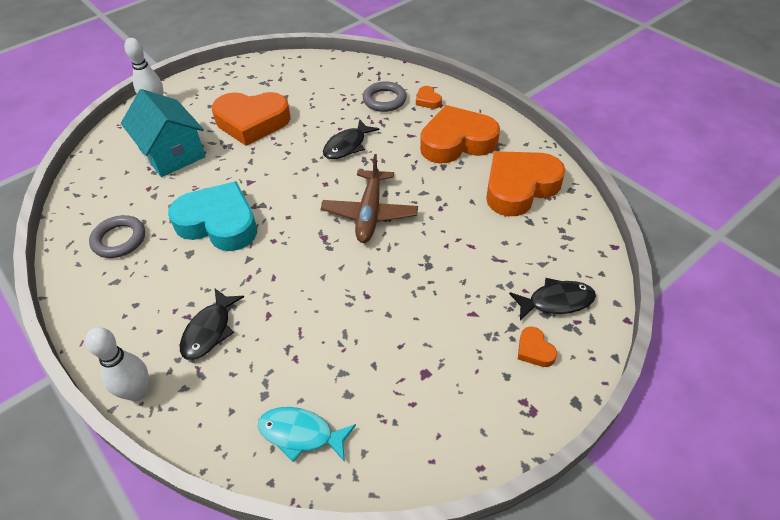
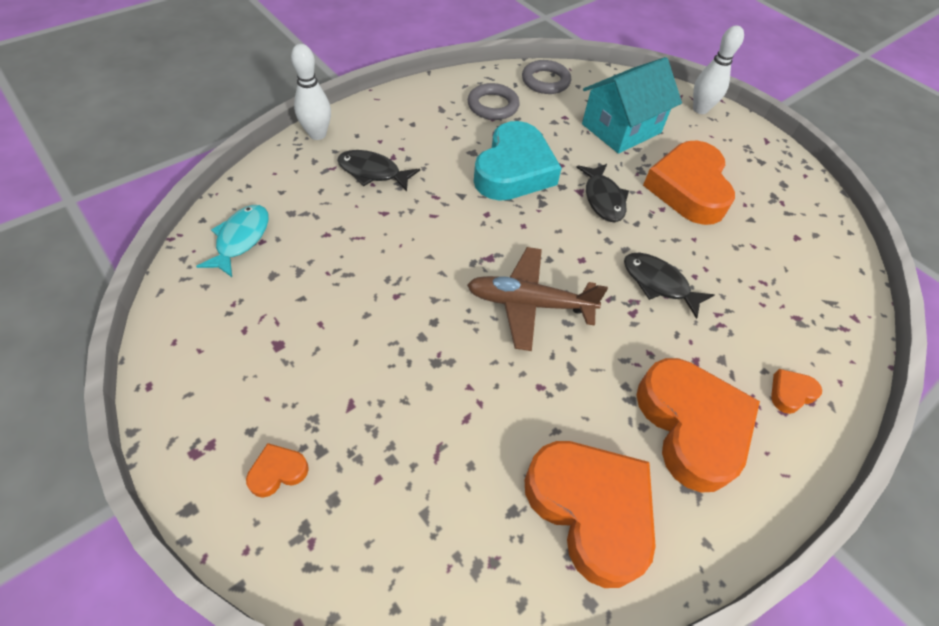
camera: 85 degrees right, 5 degrees up
grey ring [363,81,407,112] -> grey ring moved to [522,60,571,94]
black fish [509,278,596,321] -> black fish moved to [576,164,629,222]

